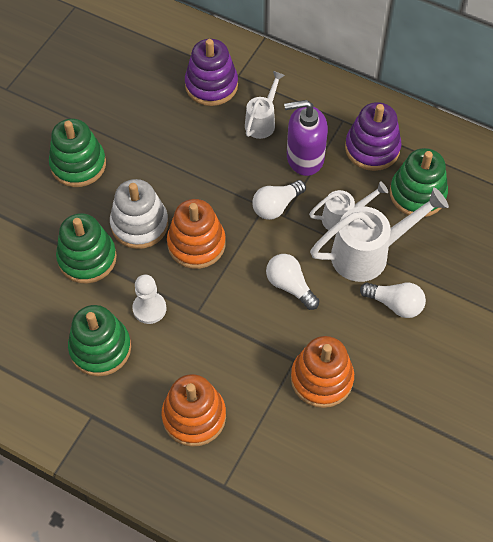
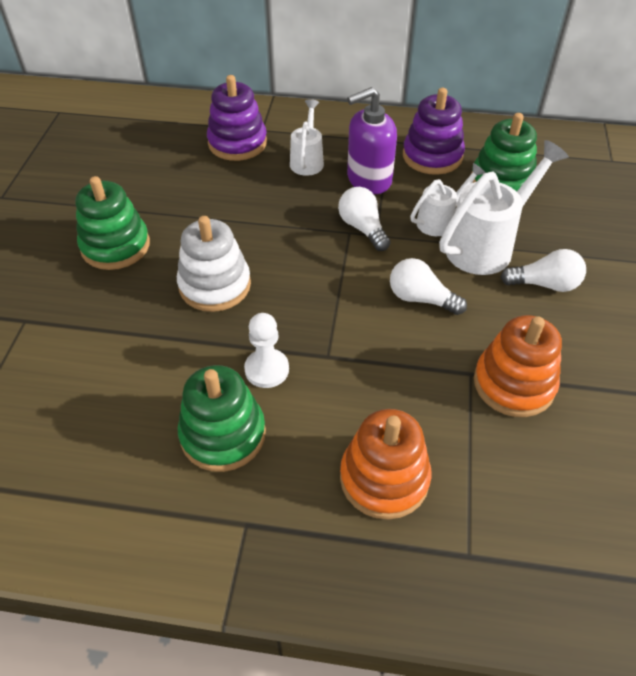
camera: 20 degrees left, 10 degrees down
green stacking toy [56,213,117,284] -> none
orange stacking toy [167,199,226,269] -> none
white light bulb [252,180,306,220] -> white light bulb turned 120 degrees clockwise [338,187,390,251]

